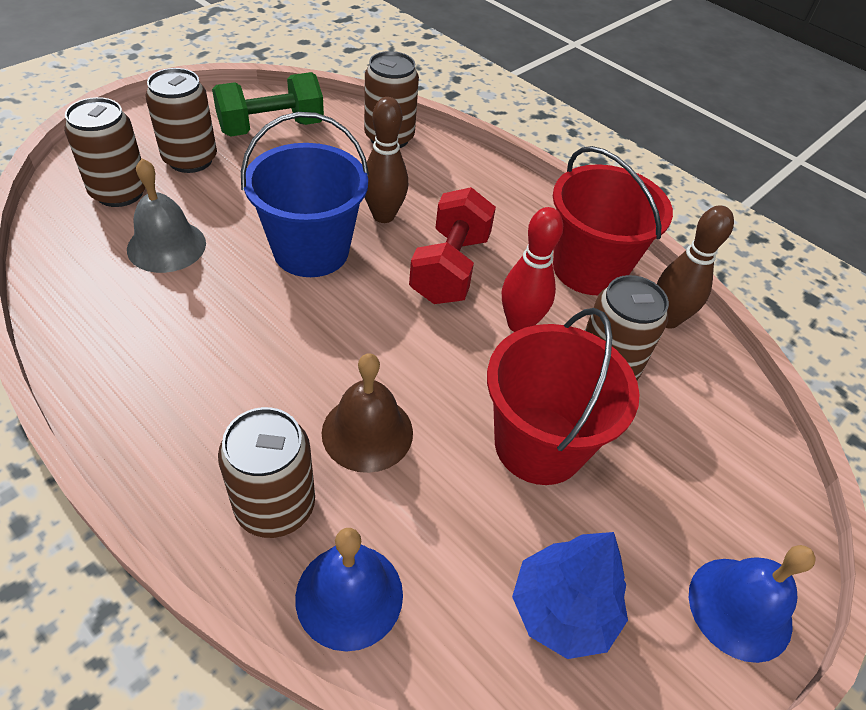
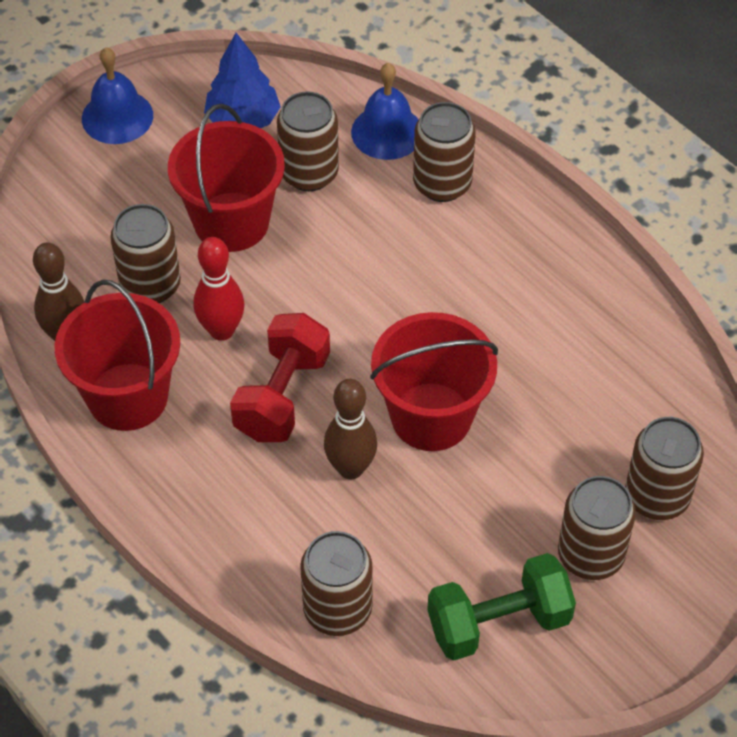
camera: 170 degrees left, 5 degrees up
grey bell [127,158,206,273] -> none
blue bucket [241,112,369,277] -> red bucket [370,312,498,451]
brown bell [322,353,413,473] -> none
none -> brown can [277,91,339,191]

